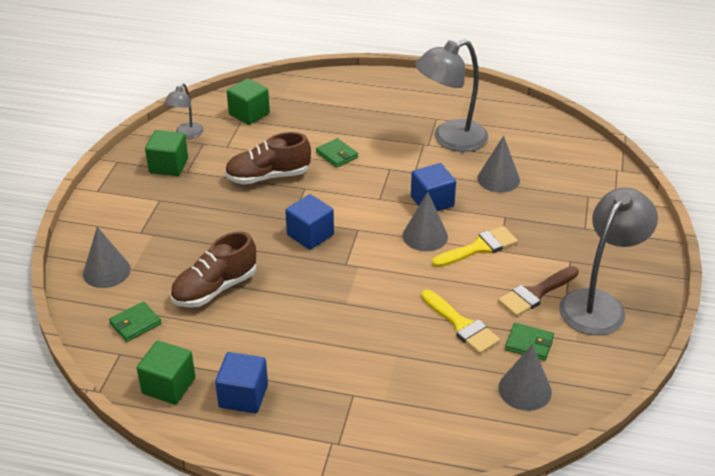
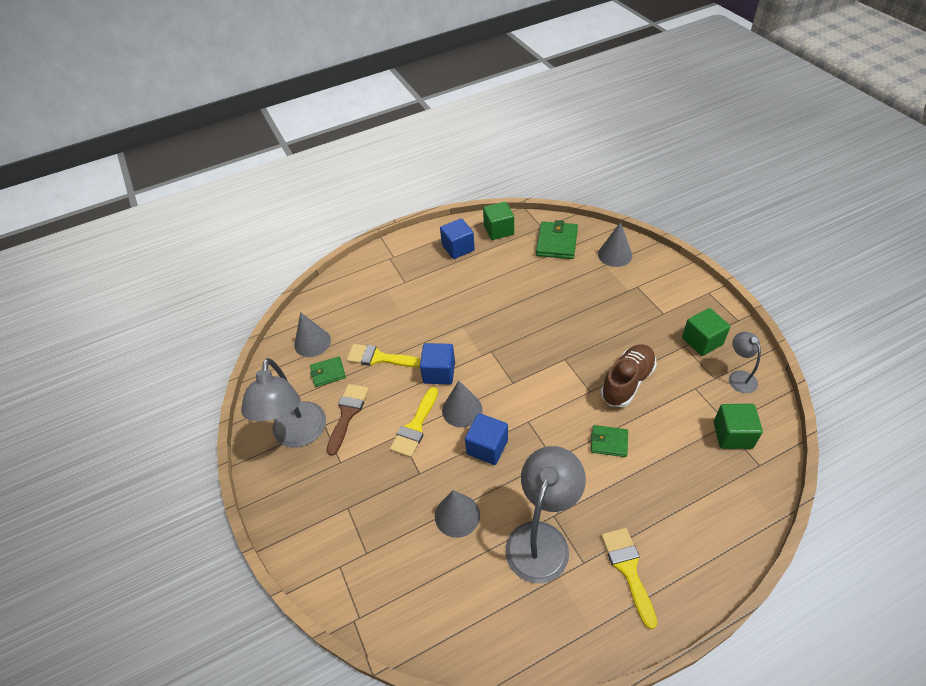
camera: 145 degrees right, 10 degrees up
green wallet [109,301,162,342] -> green wallet [536,220,578,259], size x1.65
brown shoe [170,231,256,308] -> none
blue cube [285,194,334,250] -> blue cube moved to [420,343,455,385]
none -> yellow brush [601,528,657,630]

